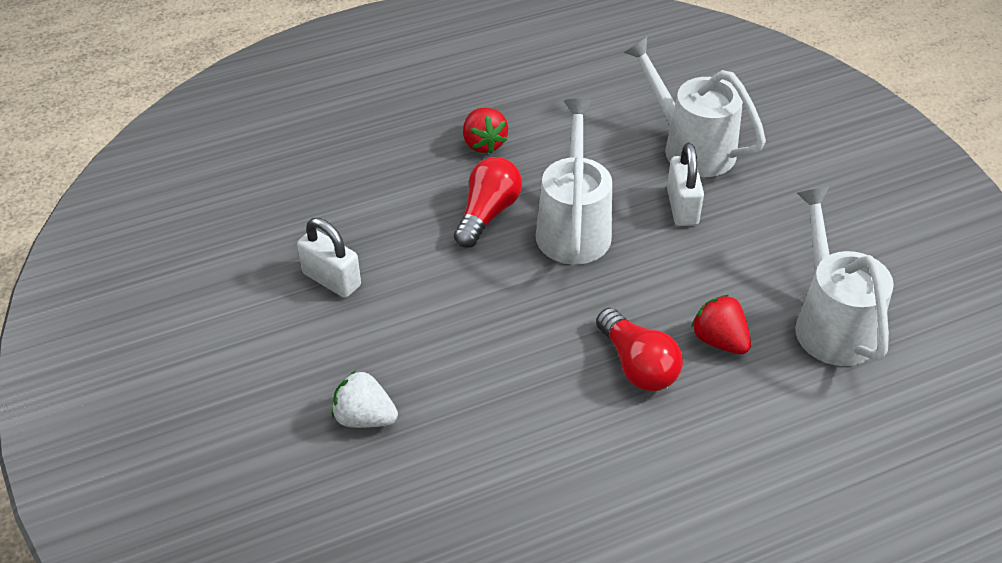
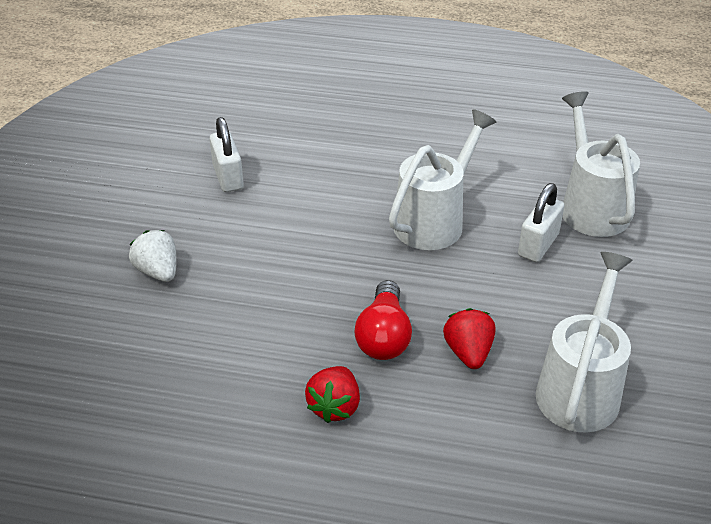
camera: 35 degrees right, 5 degrees down
red light bulb [454,157,522,248] -> none
red strawberry [463,108,508,154] -> red strawberry moved to [305,366,360,423]

